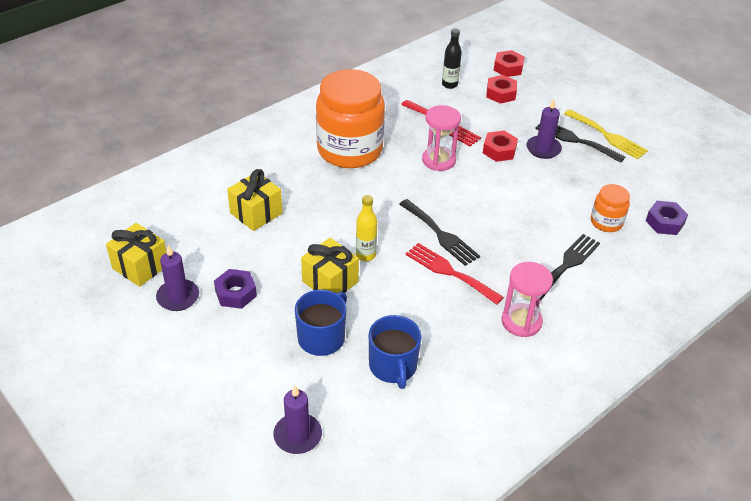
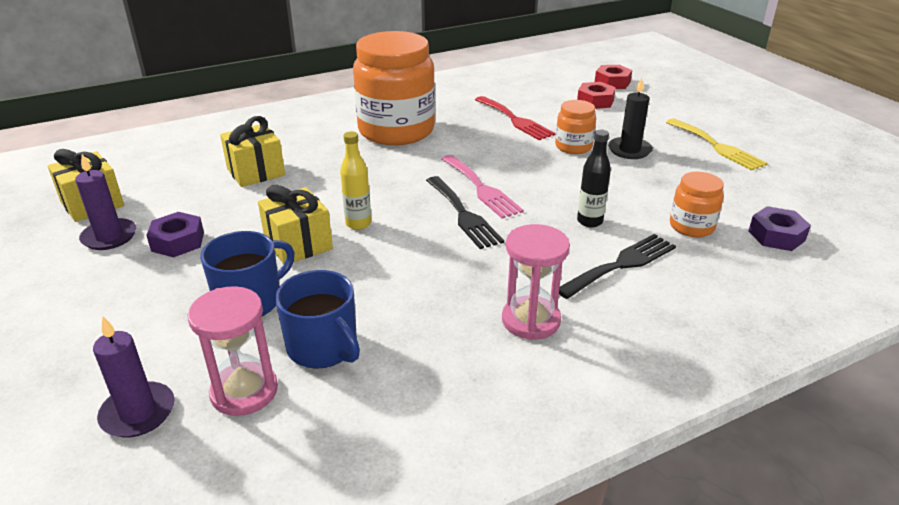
camera: 15 degrees right, 10 degrees down
blue mug [369,315,422,389] -> blue mug turned 45 degrees counterclockwise [275,270,360,369]
red fork [406,243,504,305] -> none
pink hourglass [422,105,461,171] -> pink hourglass moved to [188,286,278,416]
black bottle [442,29,462,89] -> black bottle moved to [577,130,611,227]
red nut [483,131,518,162] -> orange jar [555,100,596,154]
purple candle [526,99,562,159] -> black candle [608,77,653,159]
black fork [535,124,625,163] -> none
none -> pink fork [441,155,524,219]

